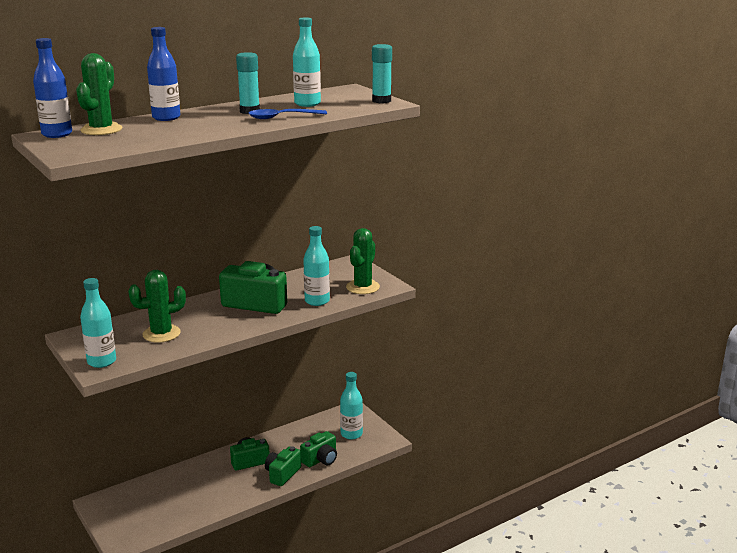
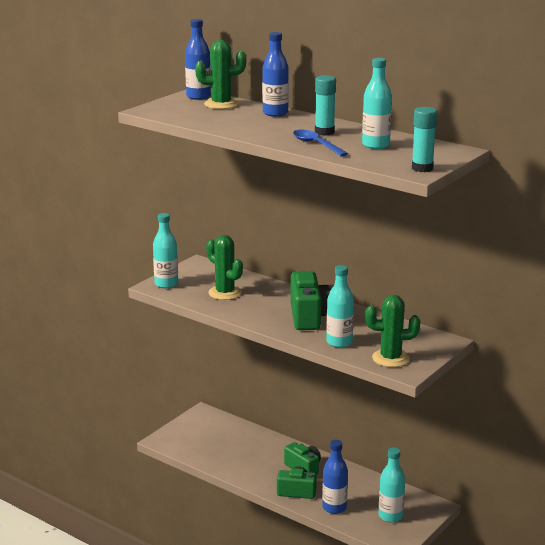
camera: 70 degrees right, 0 degrees up
green camera [300,431,337,467] -> blue bottle [322,440,348,514]

